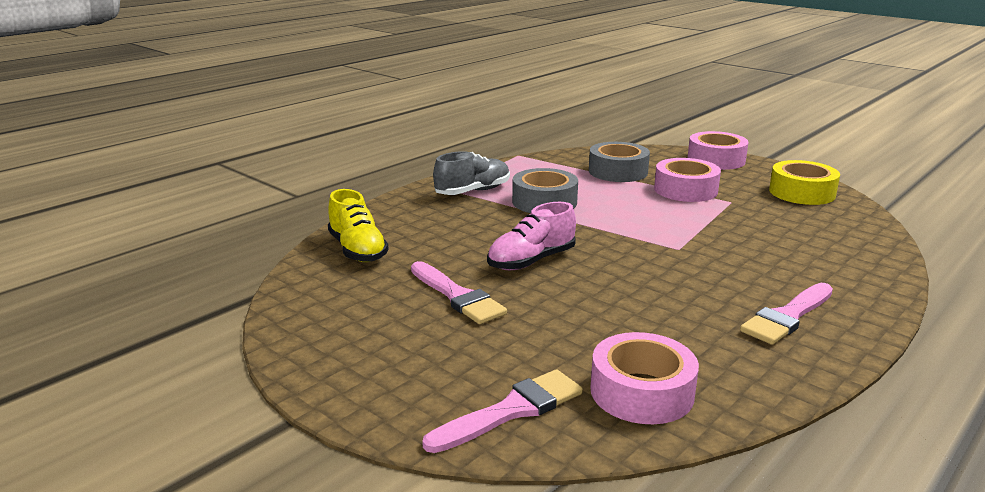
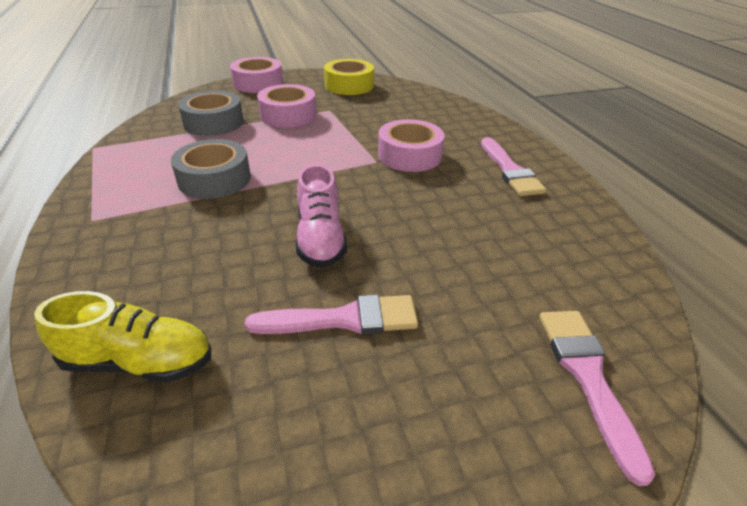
camera: 60 degrees left, 15 degrees up
grey shoe [433,151,510,195] -> none
pink tape [590,332,699,424] -> pink tape moved to [378,119,445,172]

